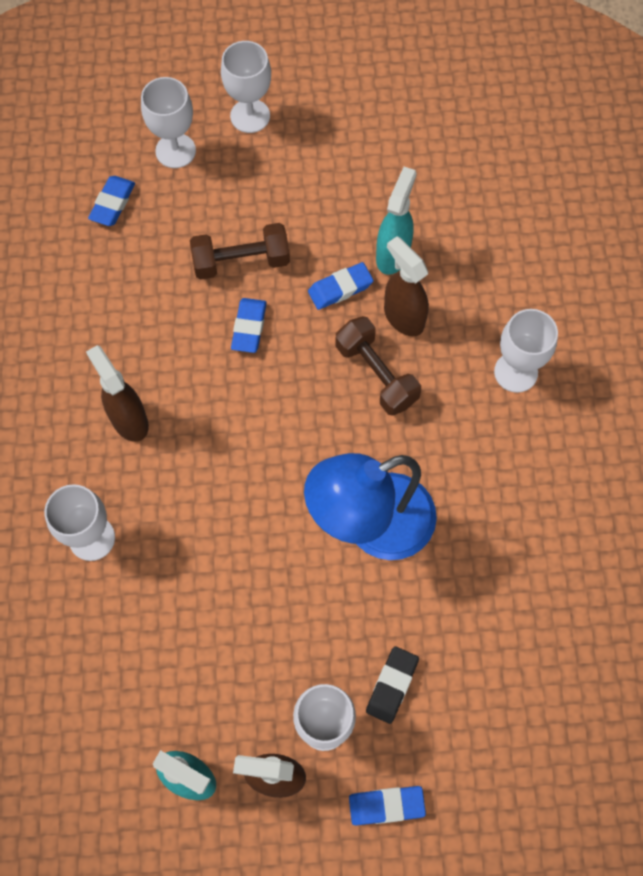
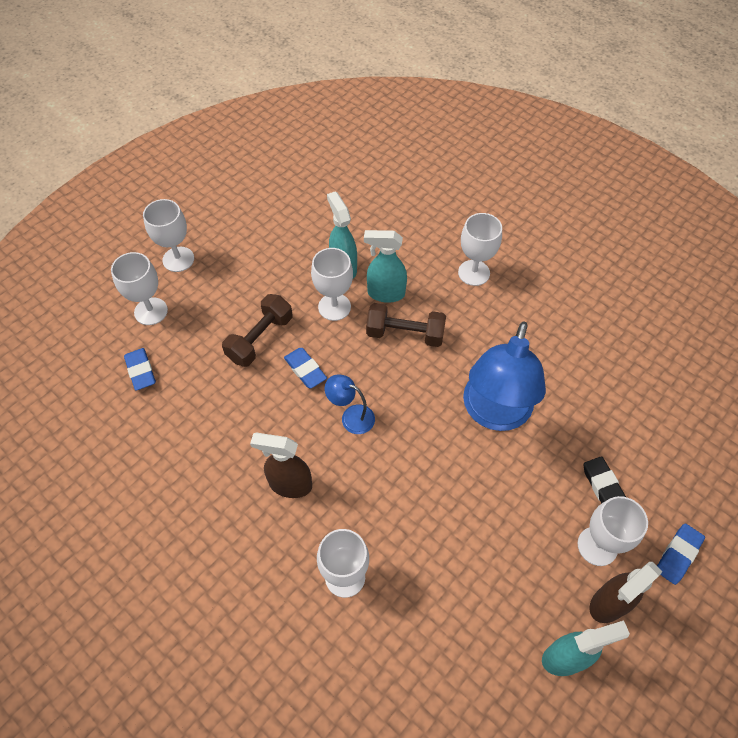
camera: 45 degrees left, 10 degrees down
blue eraser [308,262,374,310] -> white goblet [311,248,353,321]
brown spray bottle [384,236,429,336] -> turquoise spray bottle [364,230,407,303]
none -> blue lamp [324,375,375,434]

